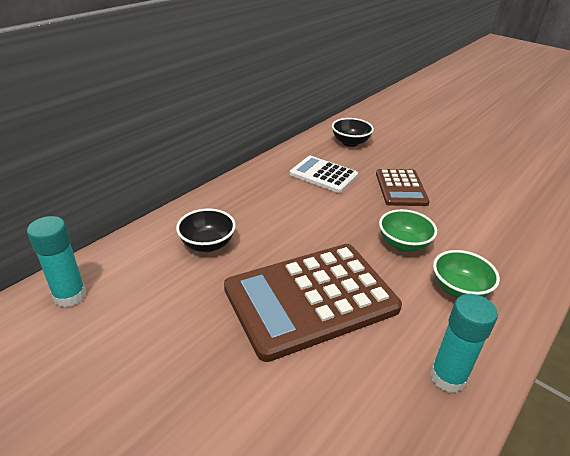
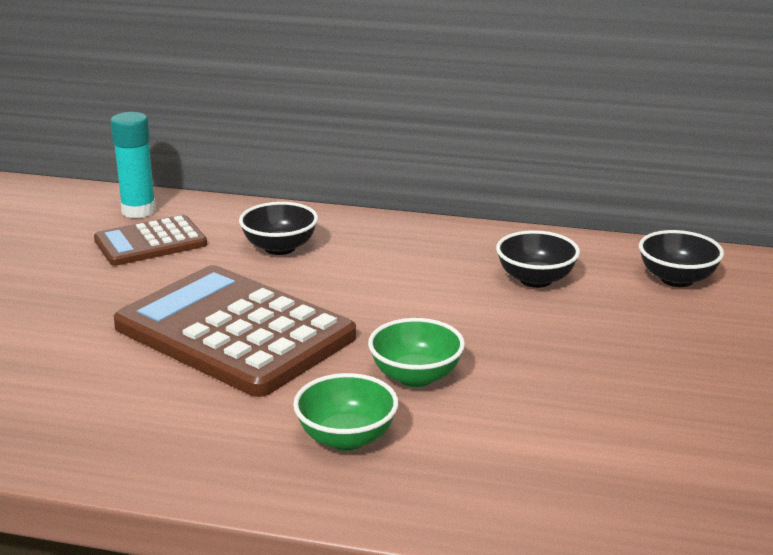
camera: 65 degrees right, 10 degrees down
white calculator [290,156,358,193] -> black bowl [496,230,580,288]
brown calculator [376,169,430,206] -> brown calculator moved to [94,215,207,266]
turquoise glue stick [430,294,498,393] -> none

